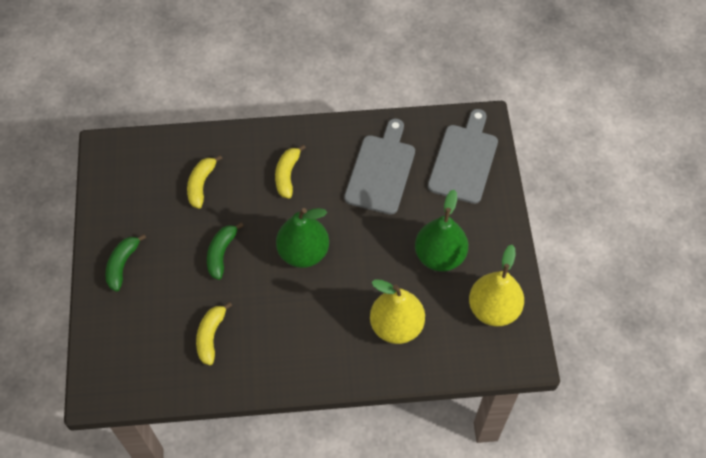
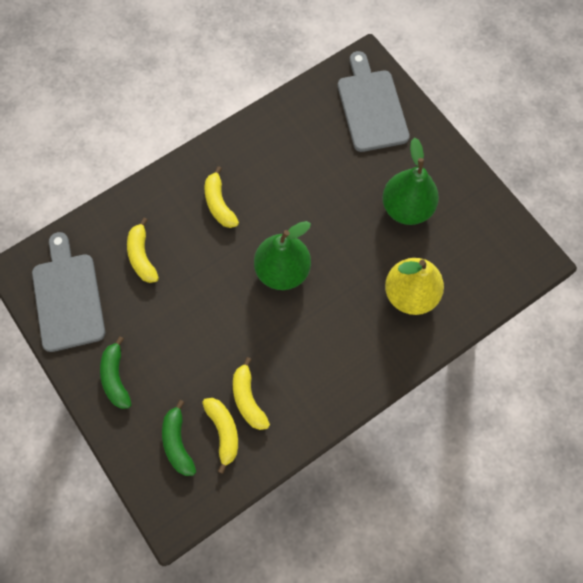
camera: 30 degrees left, 10 degrees up
green banana [207,222,244,280] -> green banana moved to [162,400,196,476]
grey cutting board [344,118,415,215] -> grey cutting board moved to [32,232,105,352]
yellow pear [469,245,524,326] -> none
none -> yellow banana [202,398,238,474]

